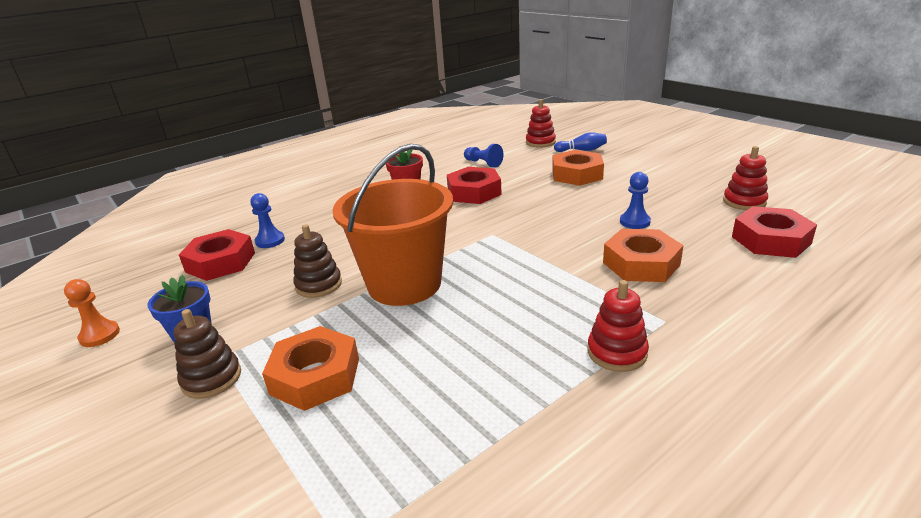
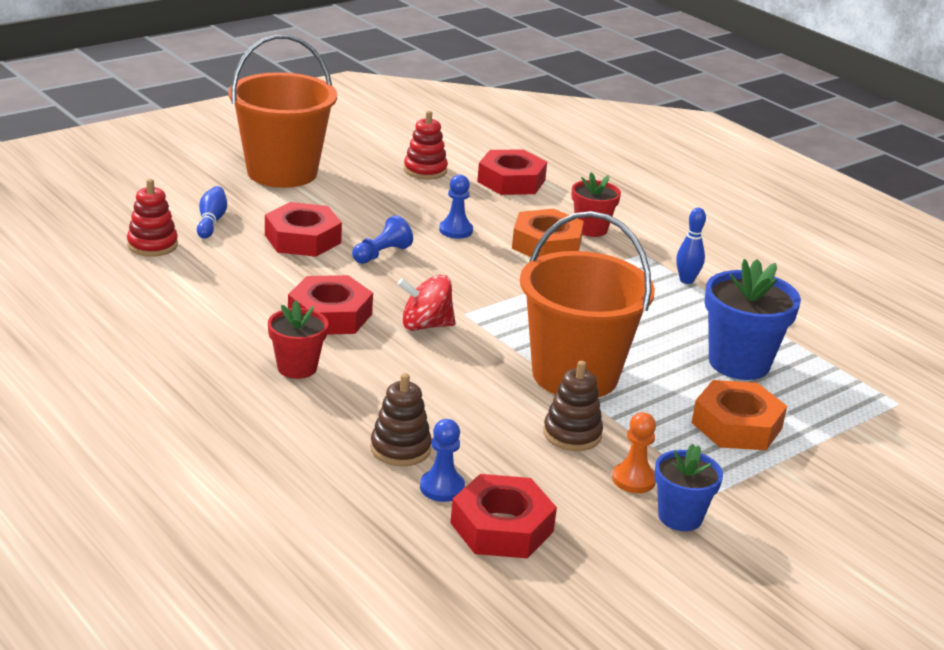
camera: 95 degrees left, 0 degrees up
orange pawn [64,279,120,347] -> orange pawn moved to [612,412,656,493]
brown stacking toy [174,309,241,399] -> brown stacking toy moved to [370,373,432,466]
blue pawn [464,144,503,168] -> blue pawn moved to [352,215,413,264]
orange nut [552,150,604,186] -> red nut [265,202,342,257]
red stacking toy [588,280,649,372] -> blue bowling pin [676,208,706,284]
none -> orange bucket [229,34,337,188]
none -> red spinning top [398,275,455,331]
none -> red flower pot [571,172,621,237]
none -> blue flower pot [705,259,801,380]

